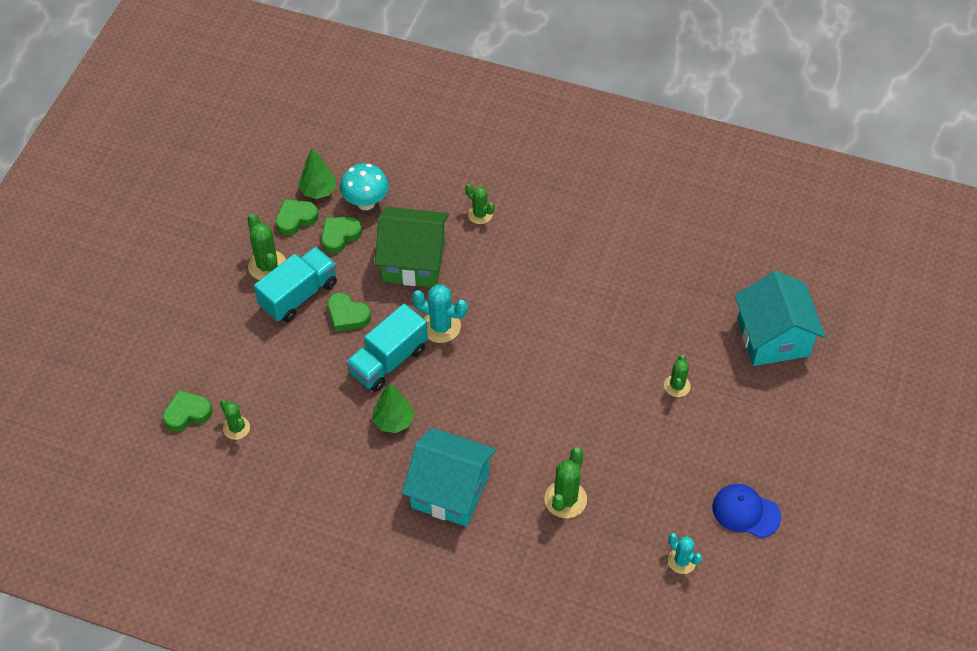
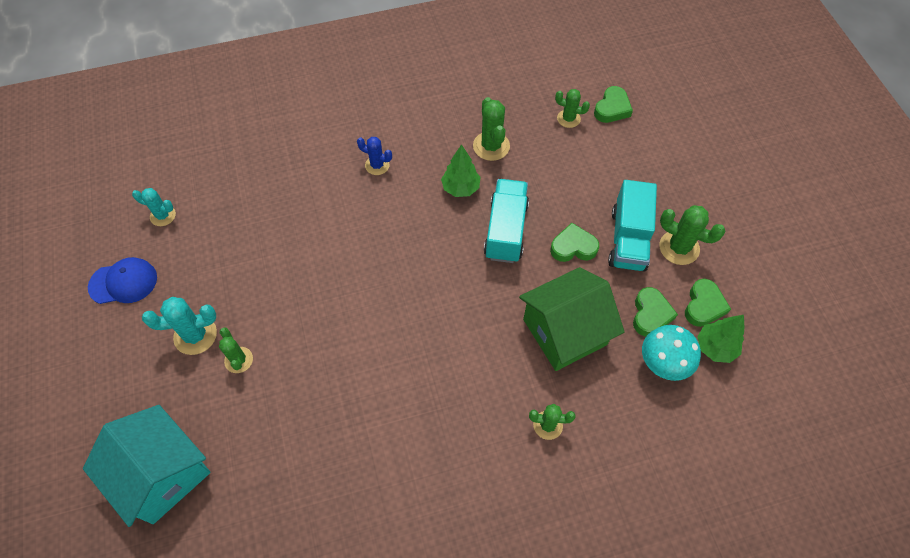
camera: 145 degrees right, 5 degrees up
turquoise house [402,428,496,527] -> blue cactus [357,137,392,175]
turquoise cactus [412,285,468,343] -> turquoise cactus moved to [142,297,217,355]
green cactus [545,447,587,518] -> green cactus moved to [473,97,510,161]

